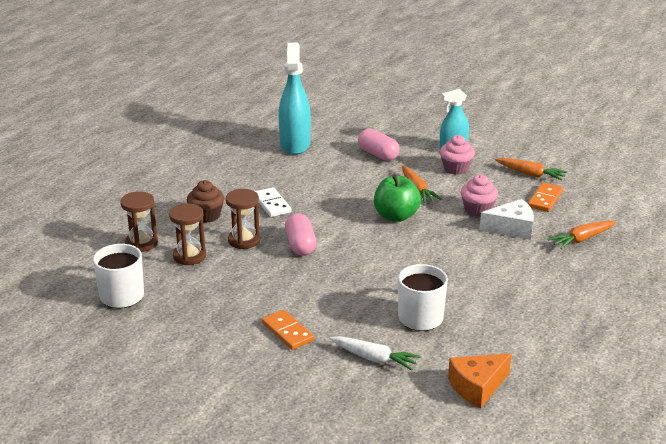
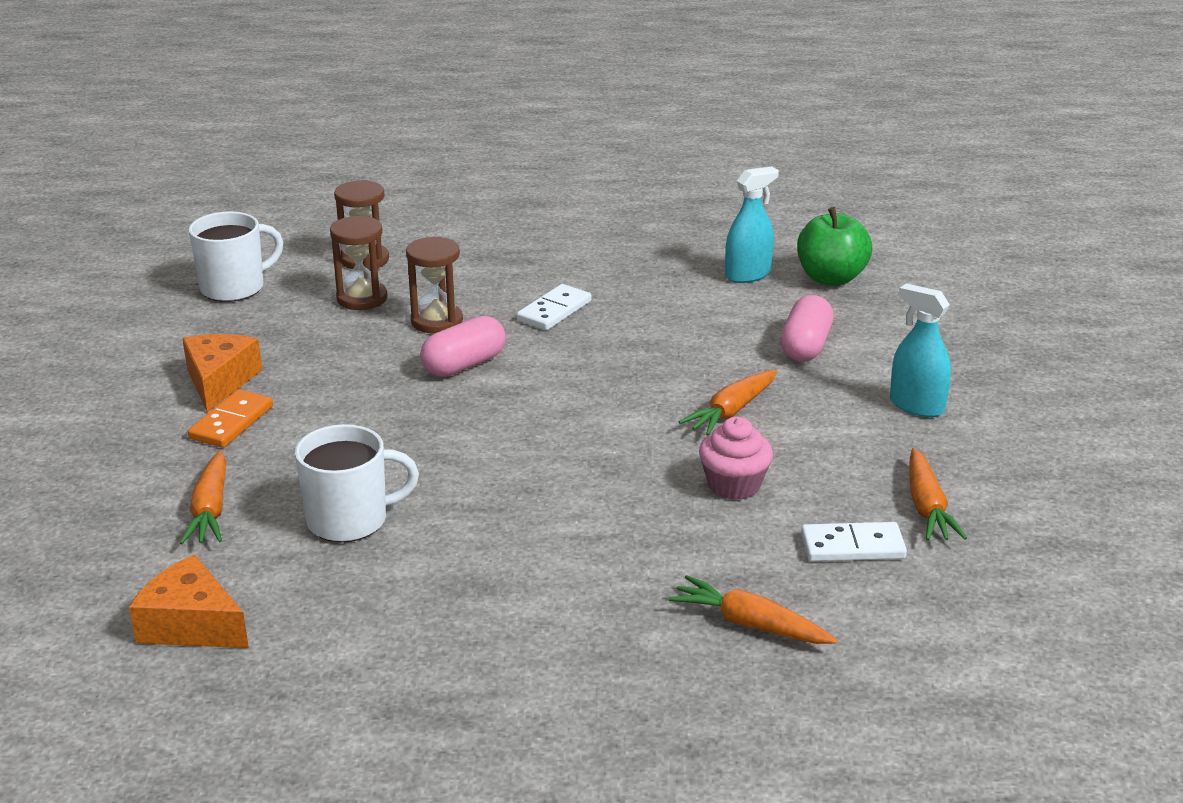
camera: 60 degrees right, 0 degrees up
brown cupcake [187,180,224,223] -> none
turquoise spray bottle [279,43,311,155] -> turquoise spray bottle [725,166,779,283], size x0.62
white carrot [330,336,420,371] -> orange carrot [180,451,226,544]
green apple [374,174,421,222] -> green apple moved to [797,207,872,286]
pink cupcake [440,135,475,174] -> none
white cheese [480,199,534,240] -> none
orange domino [528,183,563,212] -> white domino [801,522,907,561]
none -> orange cheese [182,334,262,412]

